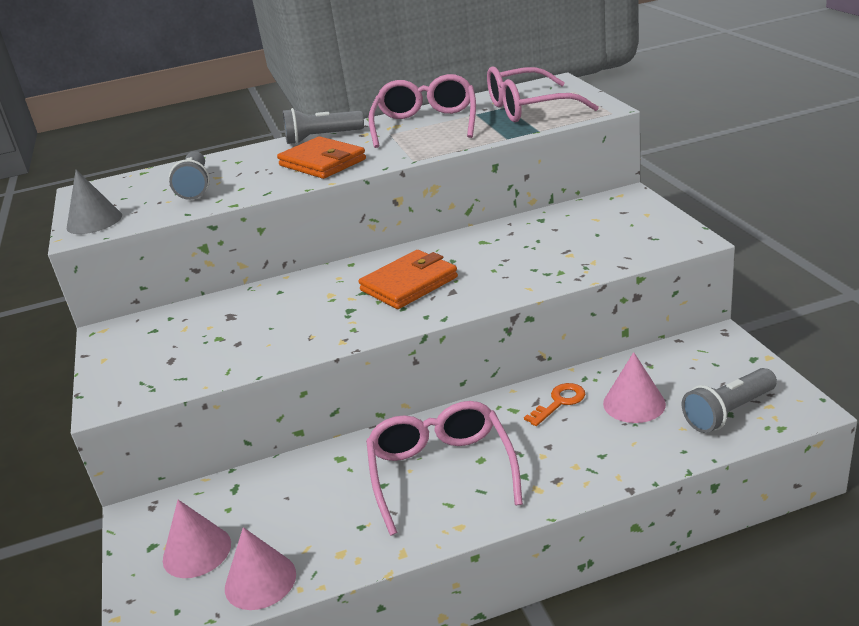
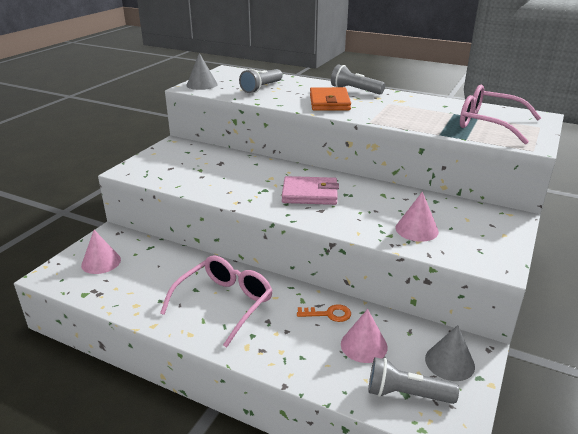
camera: 40 degrees right, 0 degrees up
pink cone [225,527,296,610] -> pink cone moved to [395,191,439,242]
orange wallet [358,250,458,309] -> pink wallet [282,176,339,205]
pink glasses [368,74,476,148] -> none
none -> grey cone [425,325,475,381]

